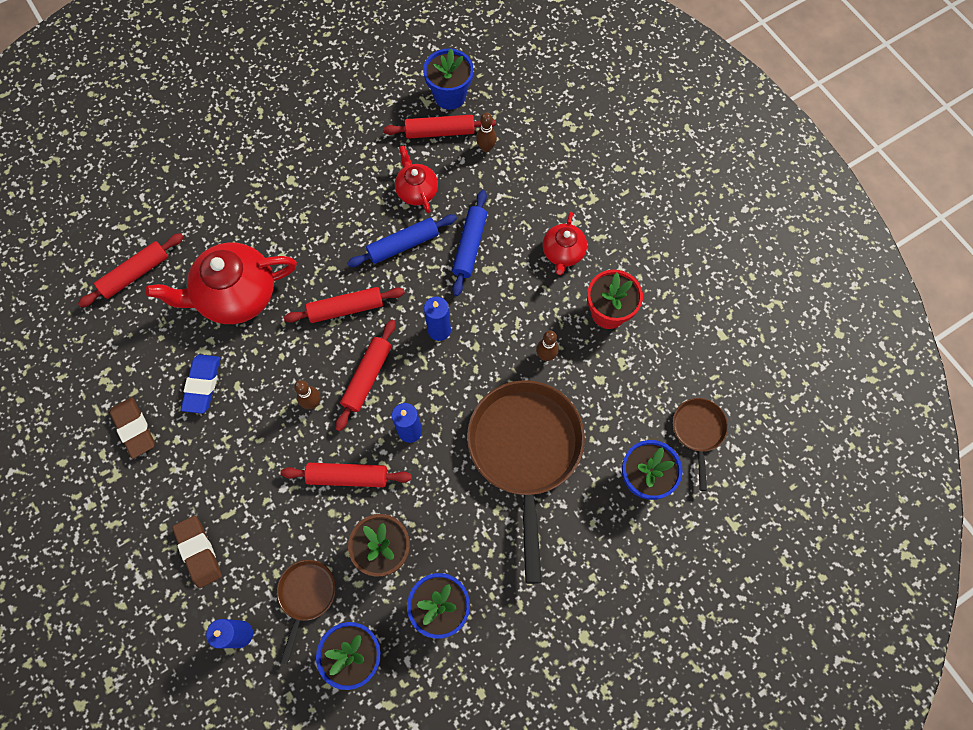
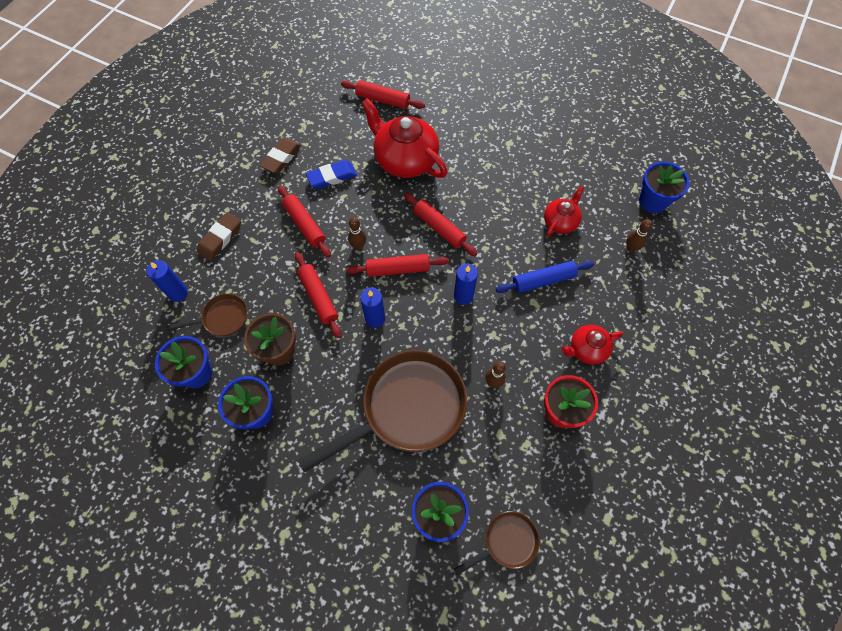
camera: 60 degrees right, 5 degrees down
blue rolling pin [347,214,457,267] -> none
red rolling pin [383,115,496,139] -> red rolling pin moved to [278,185,331,258]

